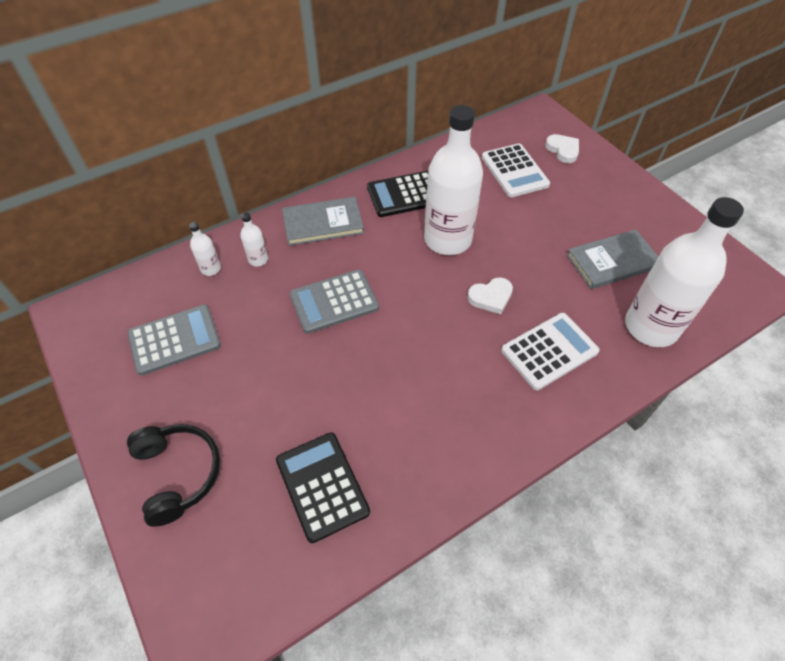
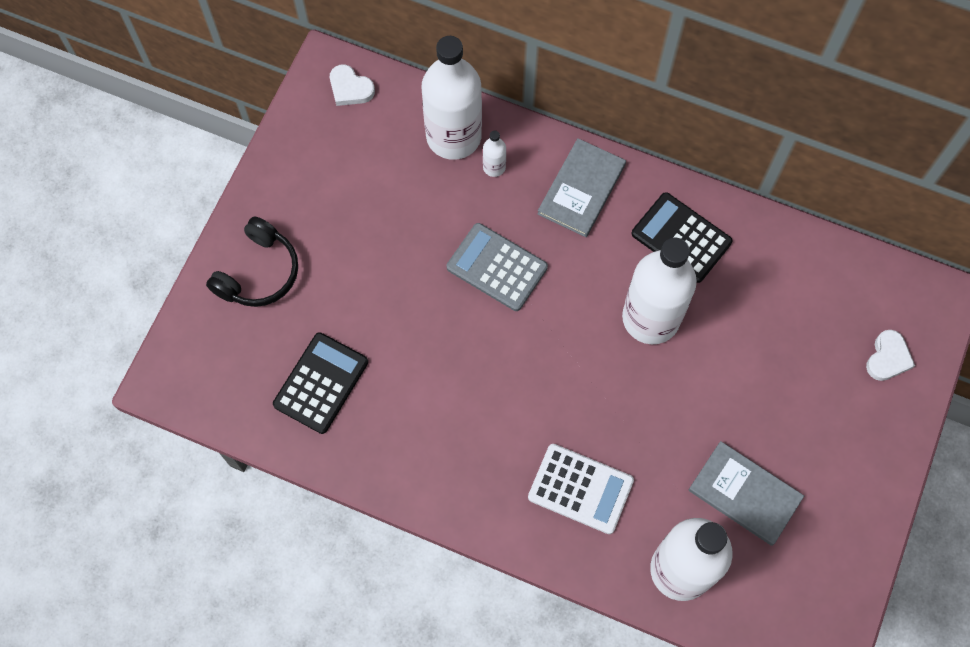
camera: 55 degrees right, 15 degrees up
grey calculator [127,305,221,376] -> none
white bottle [189,222,221,276] -> white bottle [422,36,482,160], size x2.45
grey book [282,197,364,246] -> grey book turned 75 degrees clockwise [538,138,626,237]
white heart [467,277,513,314] -> white heart moved to [330,65,375,106]
white calculator [482,143,550,197] -> none

